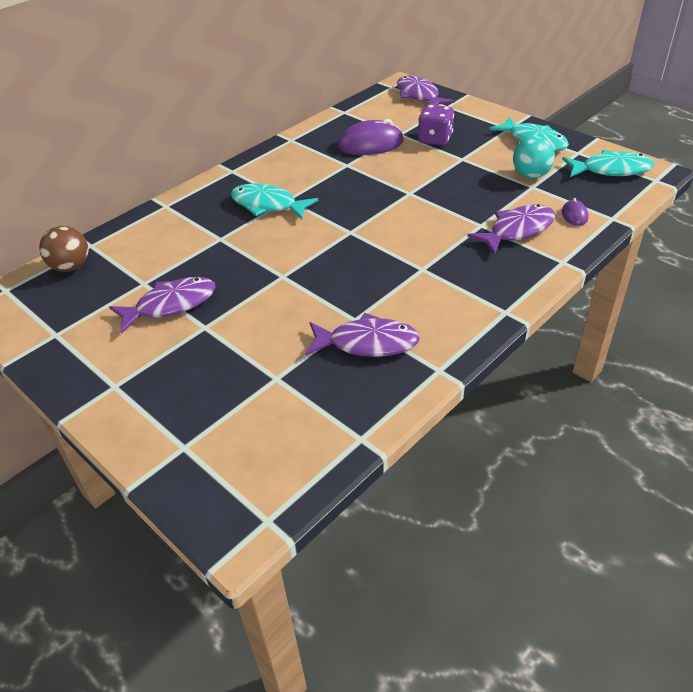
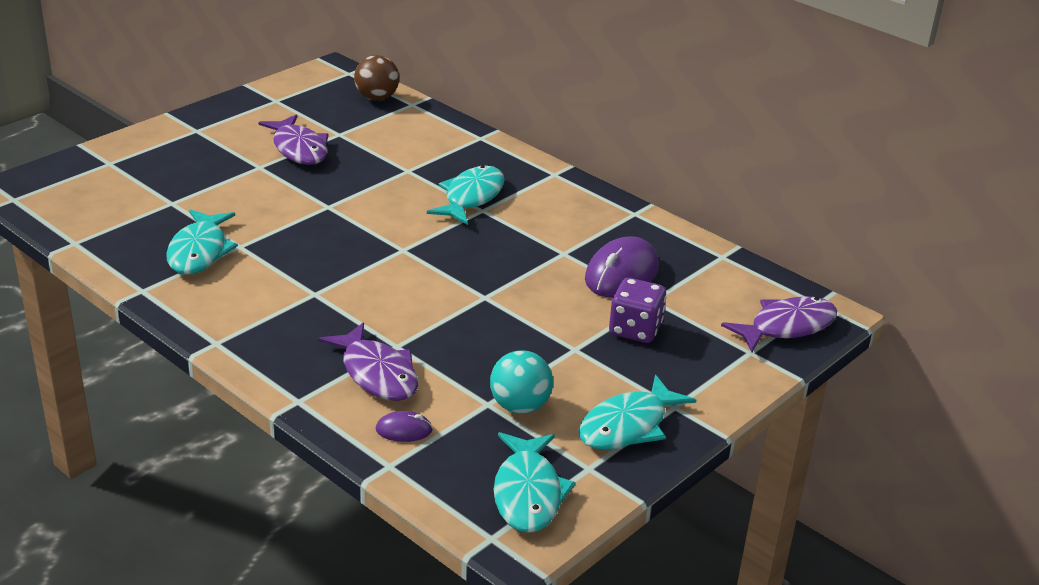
camera: 85 degrees right, 10 degrees down
purple fish [305,313,420,357] -> turquoise fish [166,209,238,274]
purple mouse [338,119,404,155] -> purple mouse turned 45 degrees clockwise [585,236,659,297]

